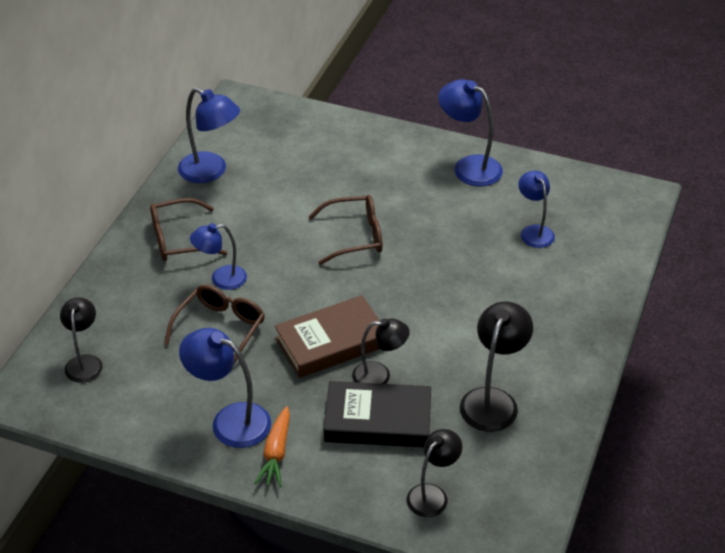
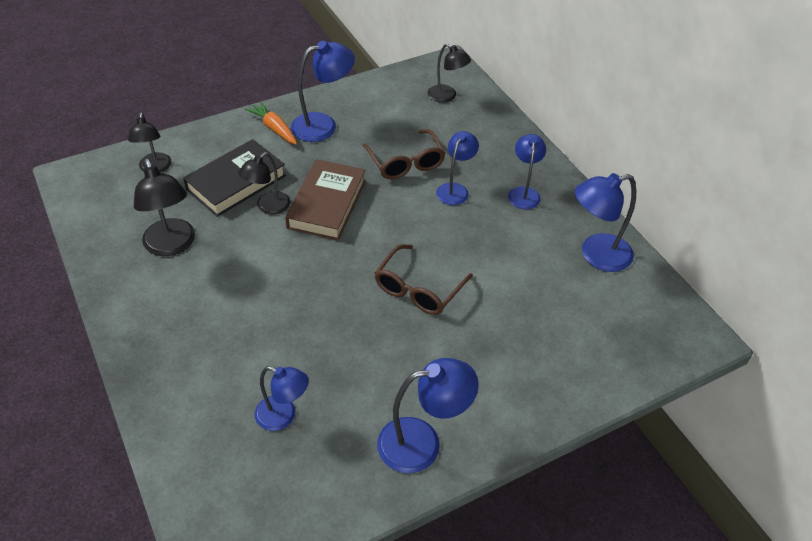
camera: 130 degrees right, 5 degrees up
brown glasses [150,198,228,261] -> blue lamp [508,134,546,209]

